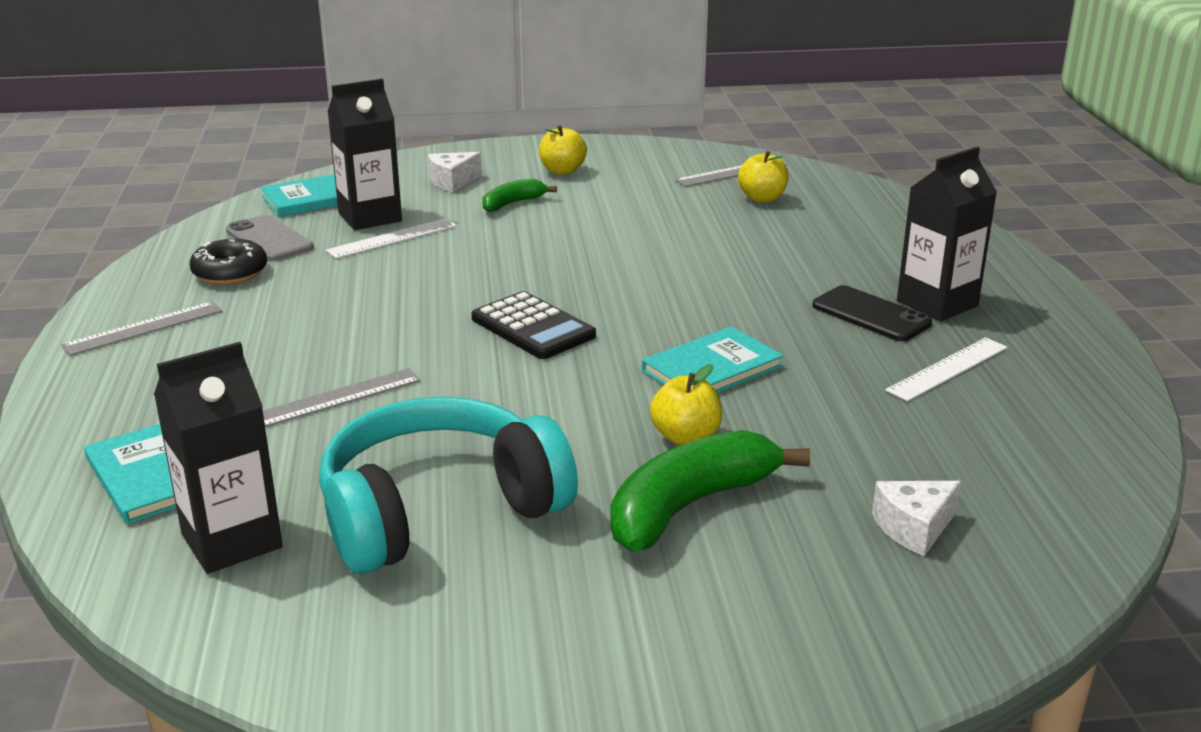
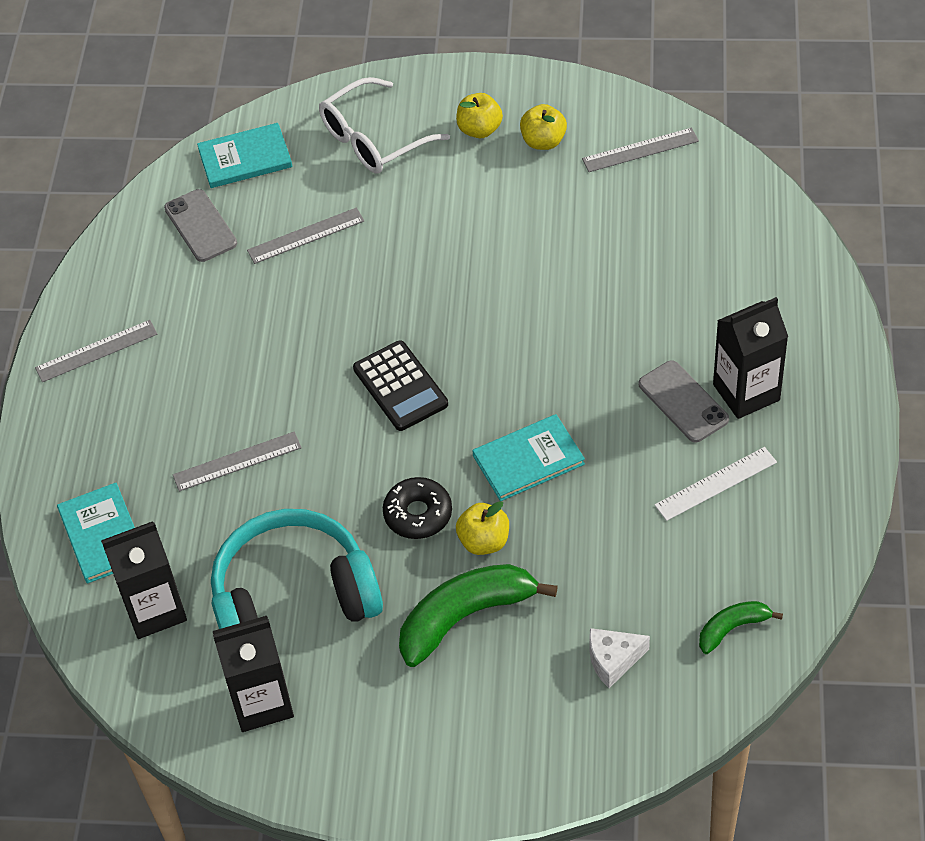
camera: 15 degrees right, 25 degrees up
black donut [190,239,267,285] -> black donut moved to [383,477,452,539]
white ruler [326,218,457,259] -> grey ruler [247,207,364,264]
black carton [328,79,402,230] -> black carton moved to [213,616,294,732]
white cheese [428,152,482,192] -> white glasses [319,77,450,174]
green banana [482,179,557,212] -> green banana moved to [699,601,783,654]
yellow apple [738,151,789,203] -> yellow apple moved to [520,104,567,150]
black phone [812,285,932,341] -> grey phone [638,360,729,442]

